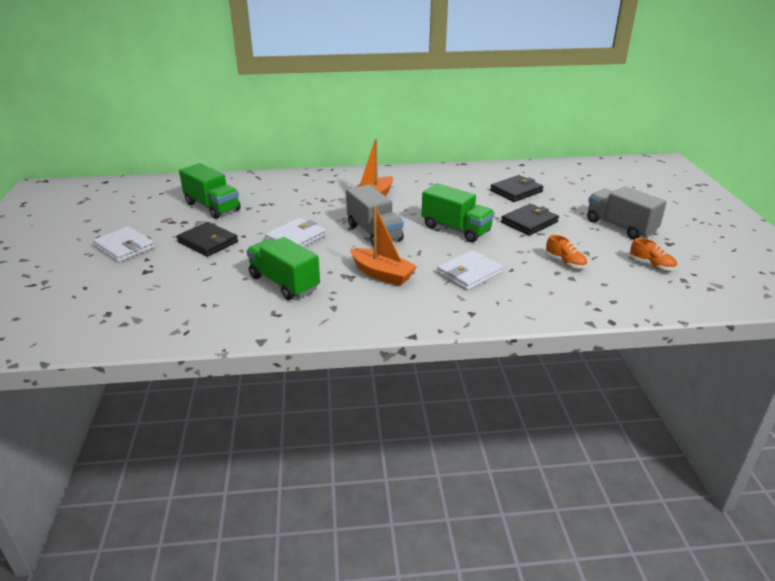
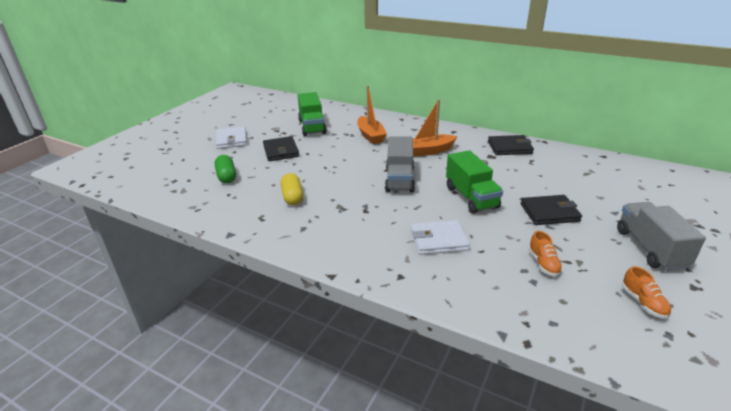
camera: 35 degrees right, 0 degrees up
green truck [246,237,320,300] -> yellow capsule [281,173,303,205]
white wallet [265,218,326,247] -> none
orange boat [350,205,417,286] -> orange boat moved to [357,86,387,144]
black wallet [490,175,543,202] -> black wallet moved to [488,135,534,155]
none -> green capsule [215,155,236,183]

